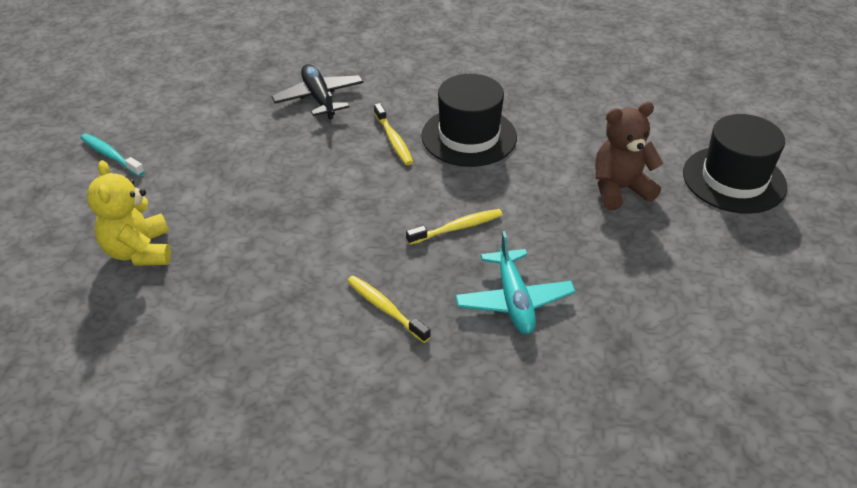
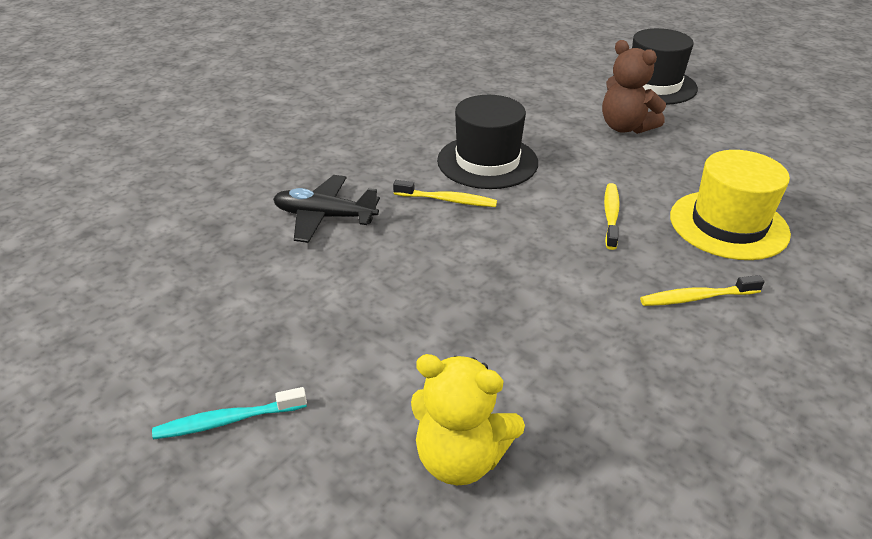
camera: 55 degrees left, 5 degrees down
turquoise plane [455,231,576,334] -> yellow hat [670,150,791,260]
brown teddy bear [595,102,663,210] -> brown teddy bear turned 60 degrees counterclockwise [602,40,666,134]

